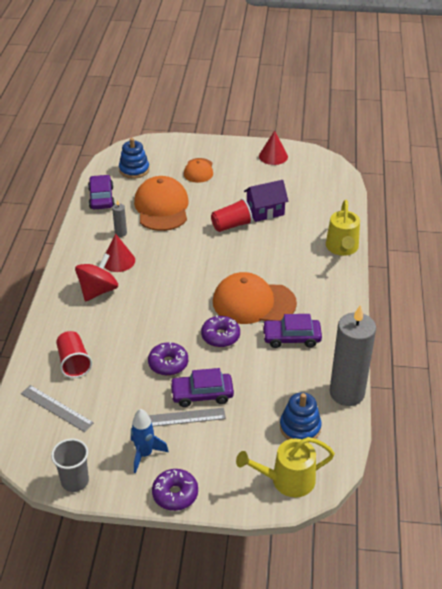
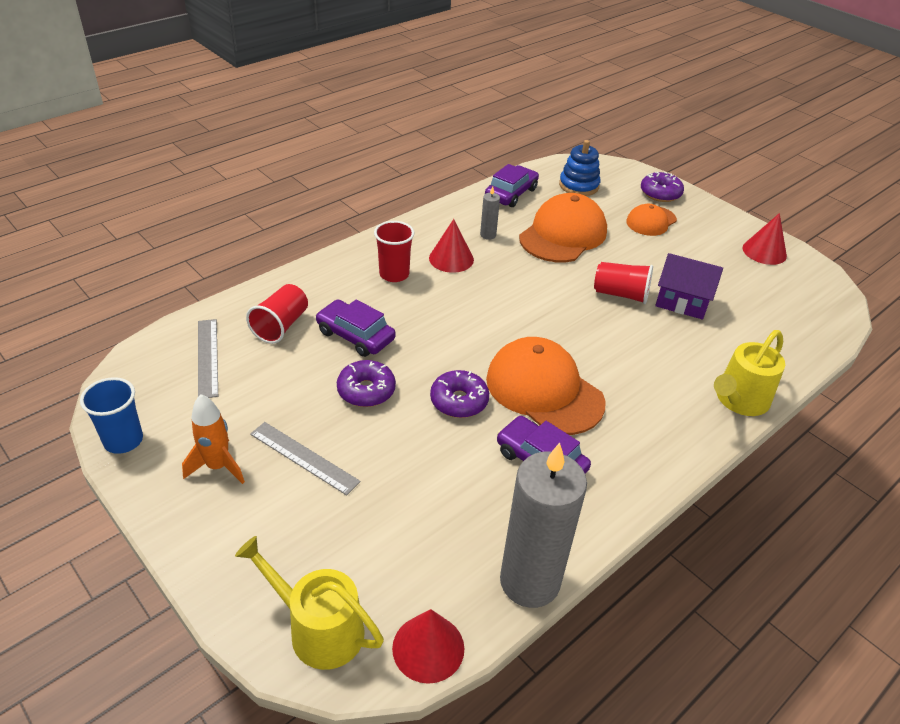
camera: 40 degrees right, 0 degrees up
grey cup [51,439,89,492] -> blue cup [80,377,143,454]
red spinning top [75,253,118,301] -> red cup [374,221,414,282]
blue rocket [131,409,169,473] -> orange rocket [182,394,245,484]
purple donut [152,469,198,511] -> purple donut moved to [641,172,684,202]
purple car [170,368,234,407] -> purple car moved to [316,299,396,357]
blue stacking toy [280,392,322,440] -> none
none -> red cone [392,609,464,684]

